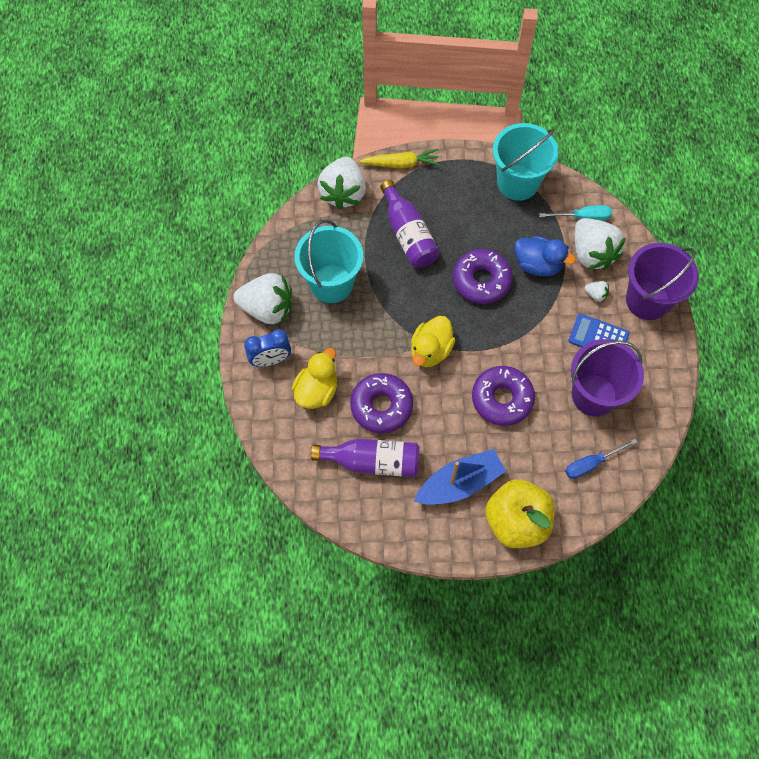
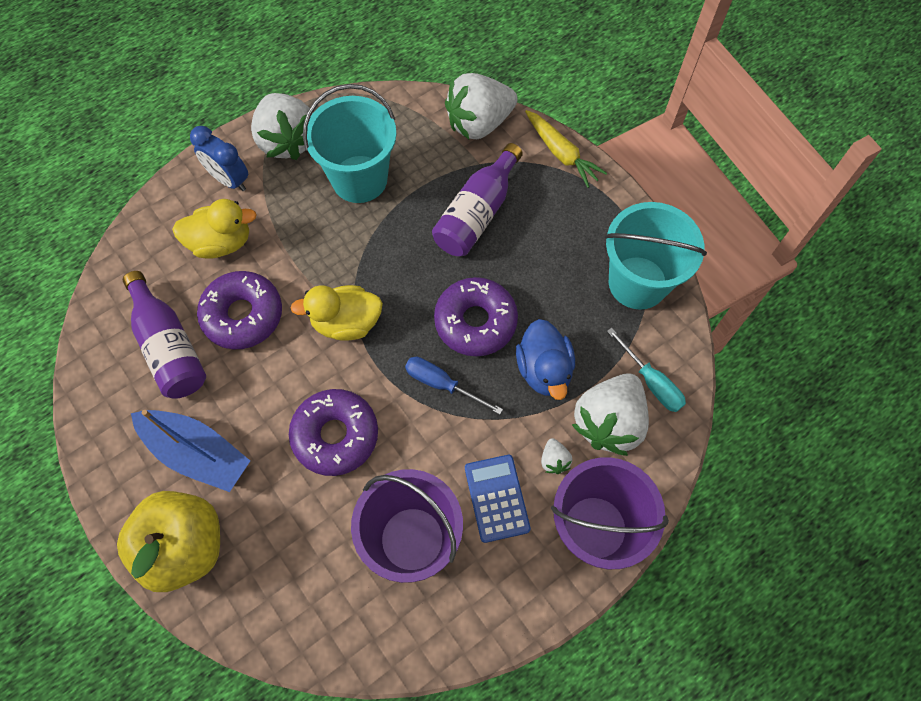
camera: 55 degrees right, 0 degrees up
blue screwdriver [565,439,637,479] -> blue screwdriver moved to [405,357,503,415]

